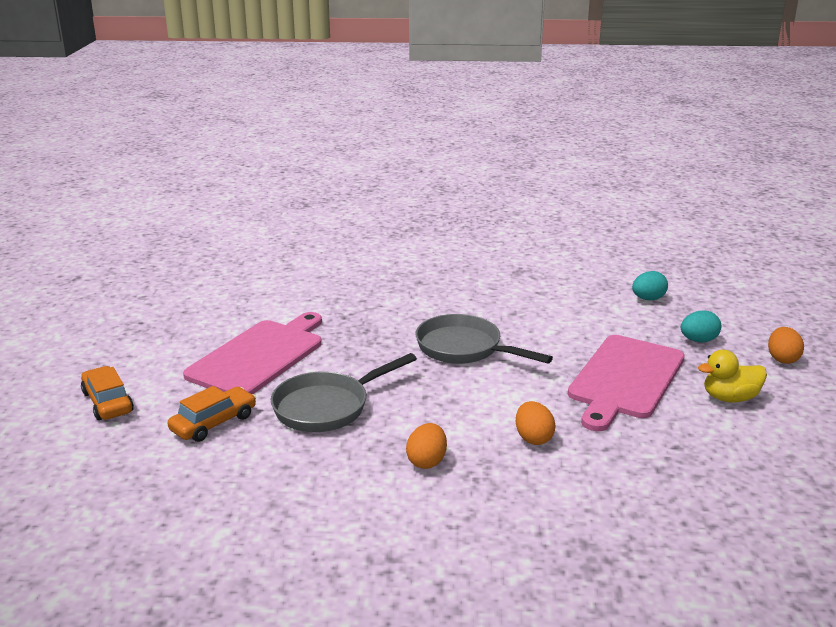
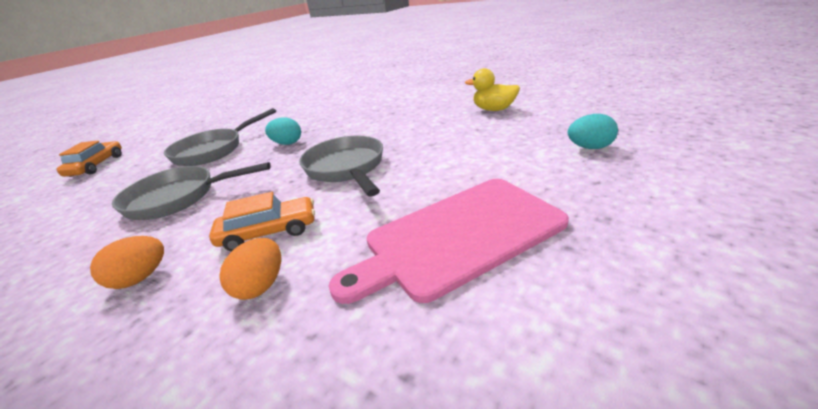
camera: 35 degrees right, 5 degrees up
orange car [168,386,256,442] -> orange car moved to [209,192,315,251]
pink cutting board [183,312,322,394] -> grey pan [164,108,276,166]
turquoise egg [681,311,722,342] -> turquoise egg moved to [265,117,301,145]
yellow duck [698,350,767,403] -> yellow duck moved to [465,68,520,111]
orange egg [768,327,804,364] -> none

